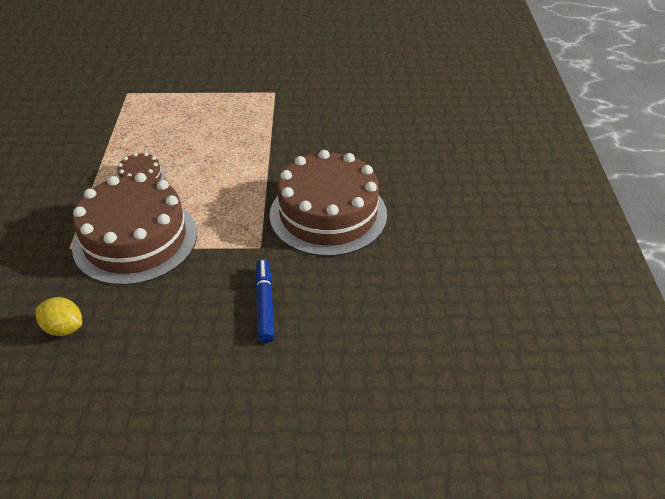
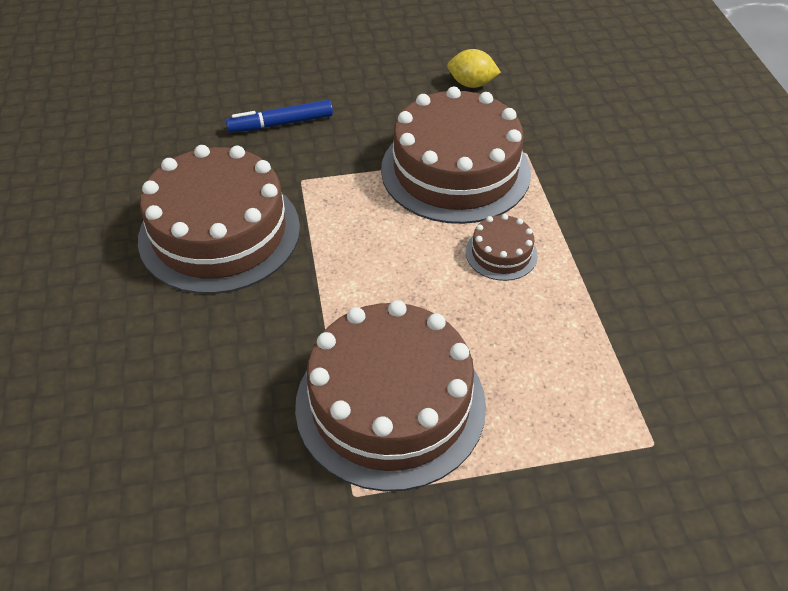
camera: 170 degrees right, 5 degrees up
blue marker [255,259,274,343] -> blue marker turned 90 degrees clockwise [226,100,333,133]
none -> brown cake [295,300,486,492]

